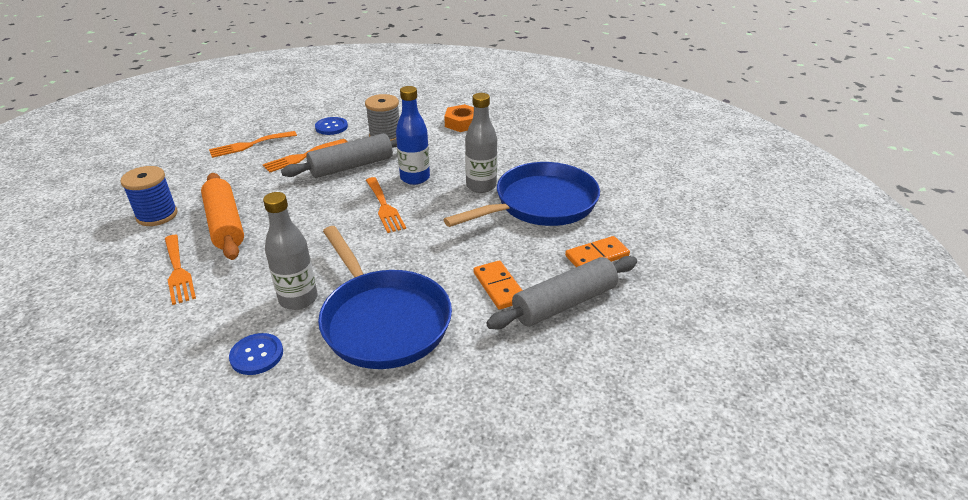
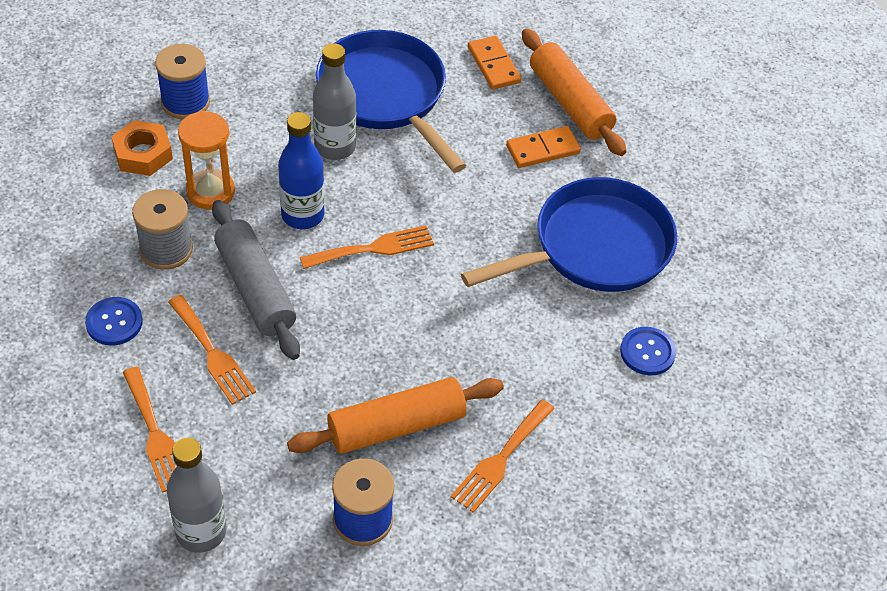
camera: 90 degrees left, 15 degrees up
orange fork [165,235,196,305] -> orange fork turned 150 degrees clockwise [451,399,555,513]
grey bottle [263,192,318,310] -> grey bottle moved to [167,438,226,553]
grey rolling pin [486,256,637,329] -> orange rolling pin [522,29,626,156]
none -> blue spool [155,44,210,119]
none -> orange hourglass [178,111,235,210]

